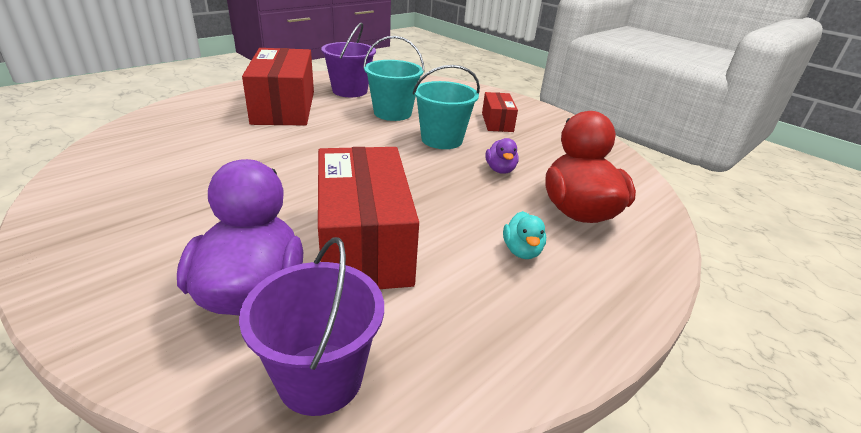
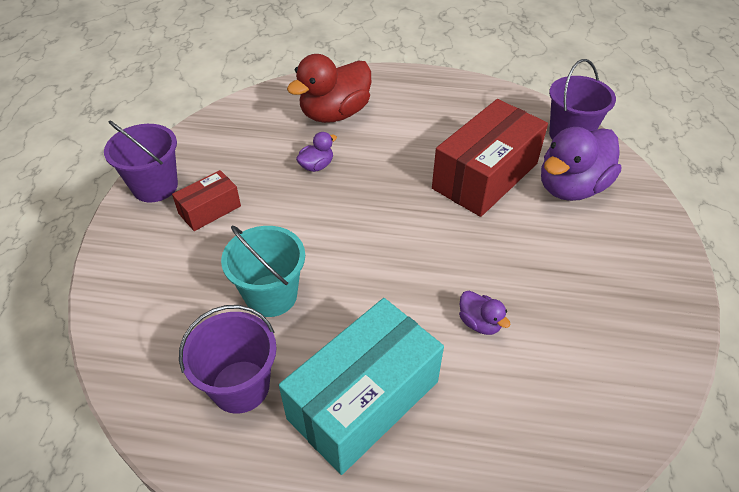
camera: 125 degrees left, 15 degrees up
red box [242,48,314,125] -> turquoise box [279,298,444,475]
turquoise bucket [413,65,480,149] -> none
turquoise duck [503,211,546,259] -> none
none -> purple bucket [104,120,178,202]
none -> purple duck [459,291,511,335]

